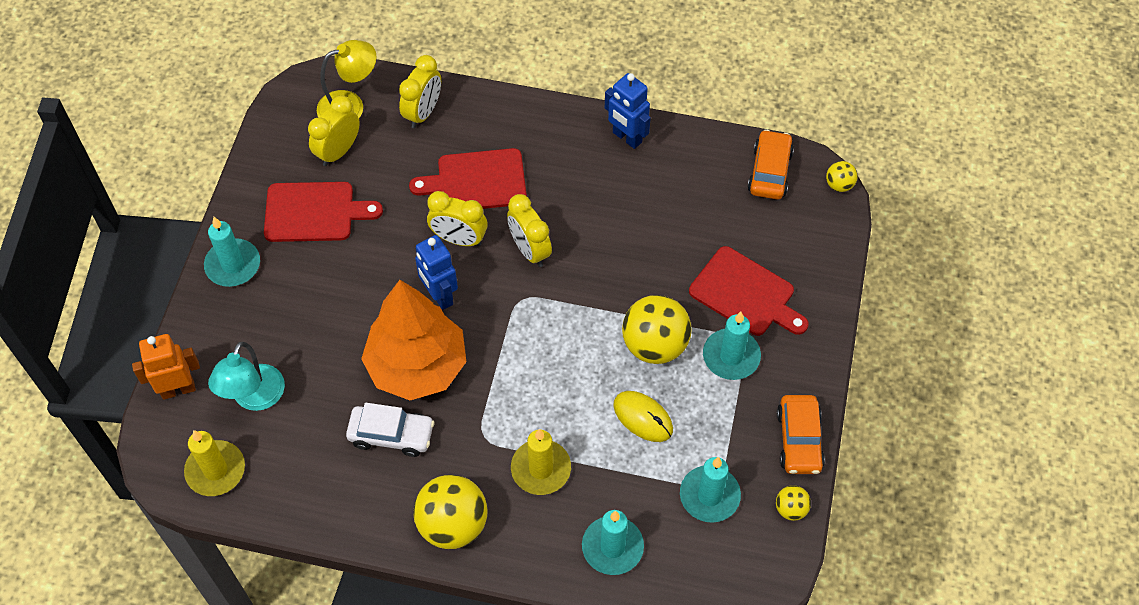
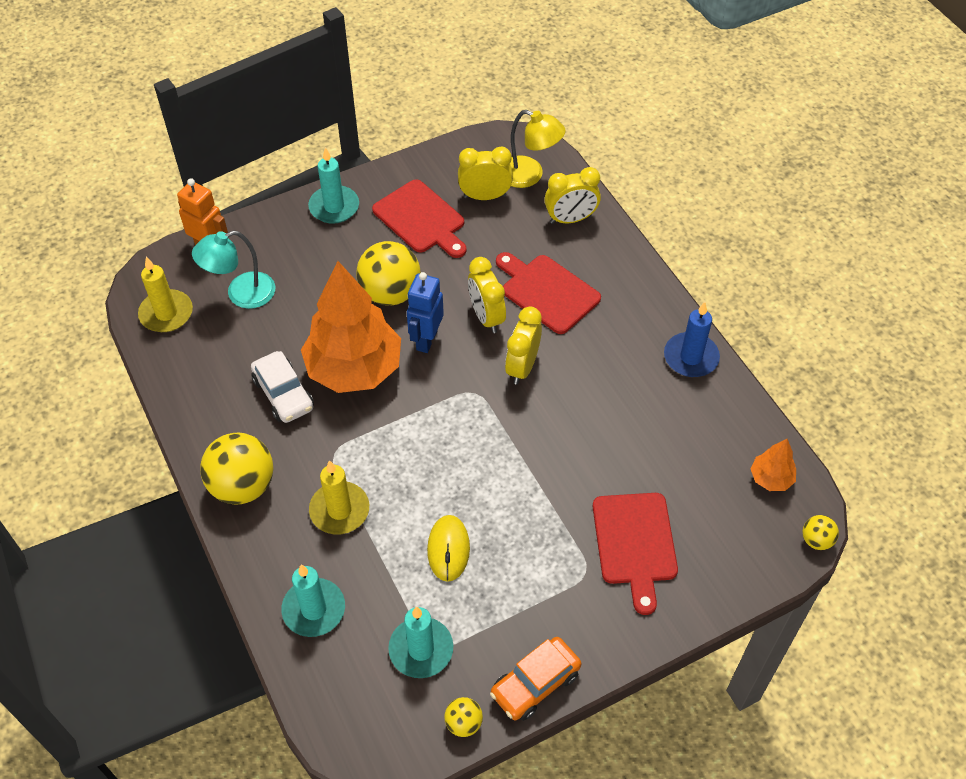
camera: 50 degrees right, 5 degrees down
blue robot [605,73,651,149] -> blue candle [664,302,720,377]
yellow ball [622,295,692,364] -> yellow ball moved to [356,241,421,305]
turquoise candle [703,312,761,380] -> none
orange car [747,129,794,199] -> orange tree [750,439,796,491]

